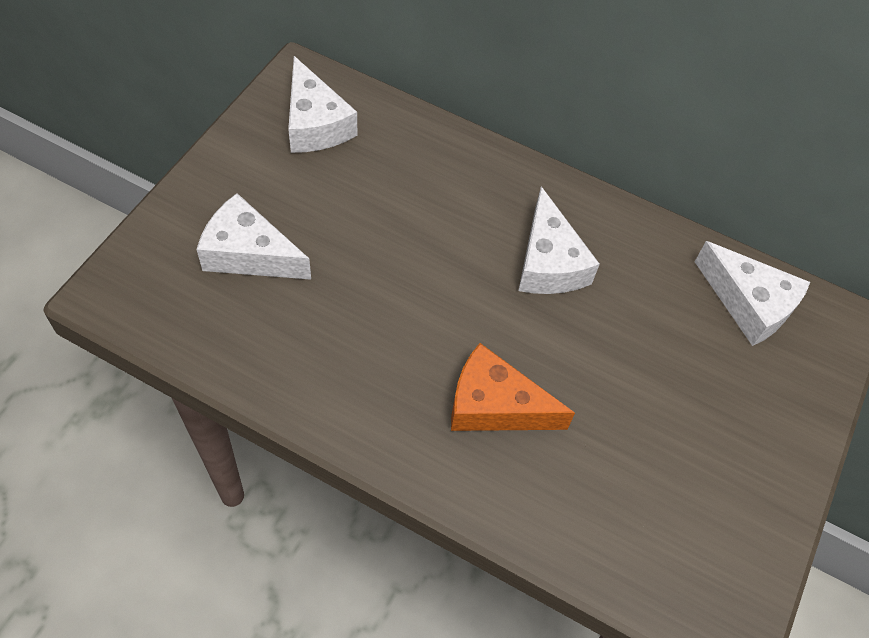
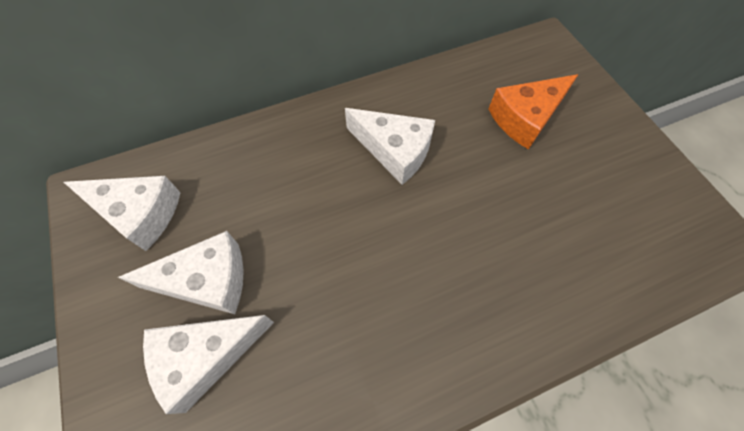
camera: 45 degrees left, 5 degrees up
orange cheese [451,343,575,431] -> orange cheese moved to [488,74,578,150]
white cheese [695,241,810,346] -> white cheese moved to [118,231,244,314]

